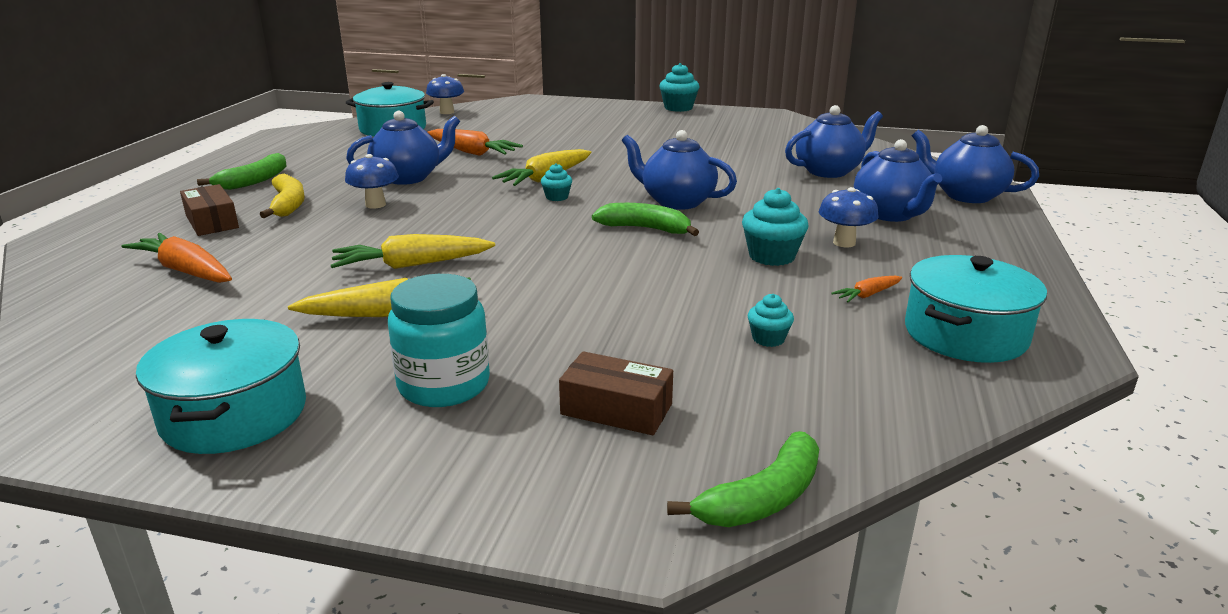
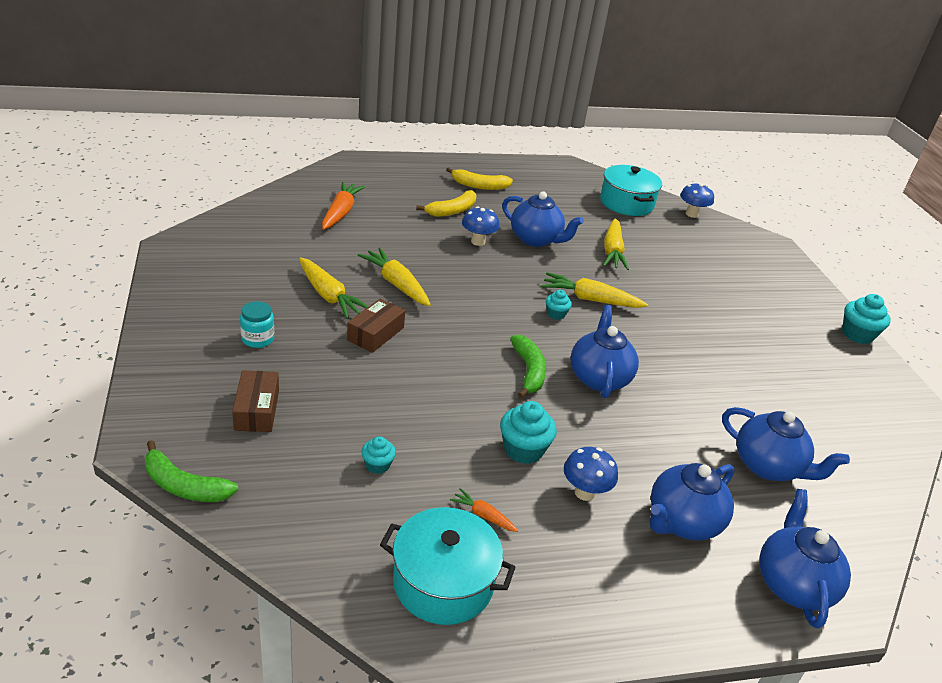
camera: 60 degrees right, 10 degrees up
turquoise pot [136,319,306,454] -> none
brown box [180,184,239,236] -> brown box moved to [347,298,405,353]
green banana [197,153,286,190] -> yellow banana [446,167,513,190]
turquoise jar [388,274,490,407] -> turquoise jar [240,301,274,348], size x0.60
orange carrot [427,129,523,156] -> yellow carrot [603,218,629,270]

